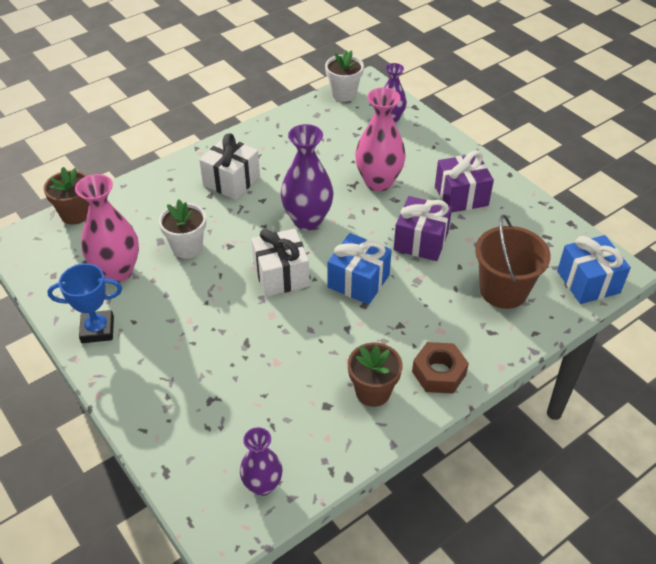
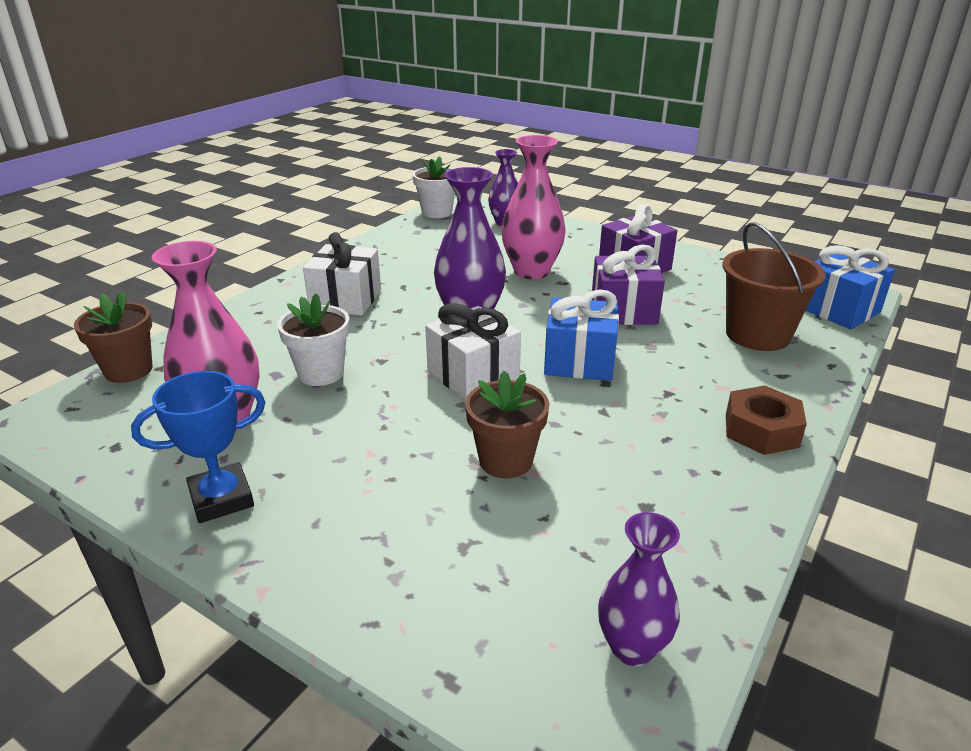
camera: 20 degrees left, 15 degrees down
brown flower pot [348,343,403,407] -> brown flower pot moved to [465,371,549,479]

